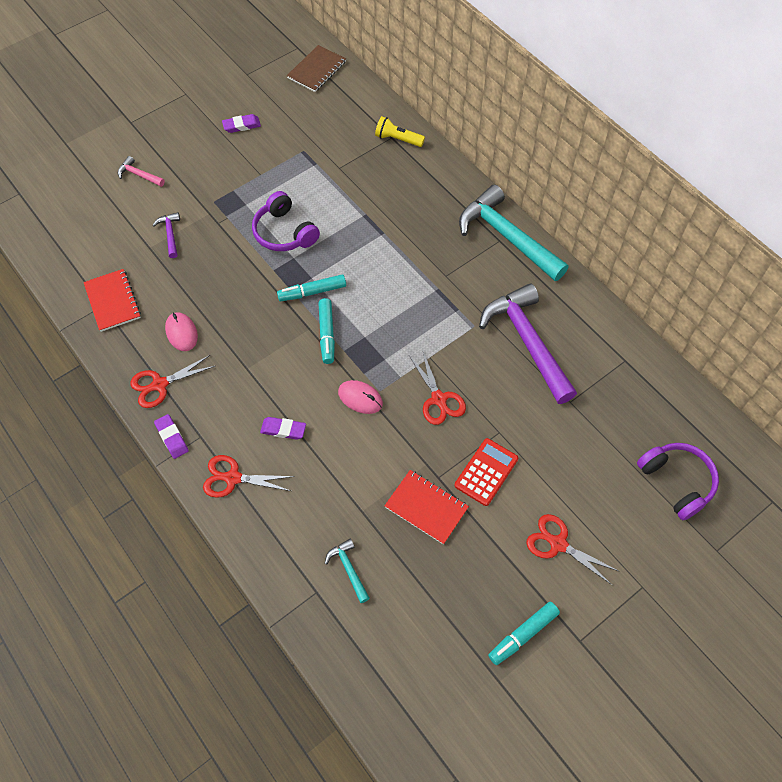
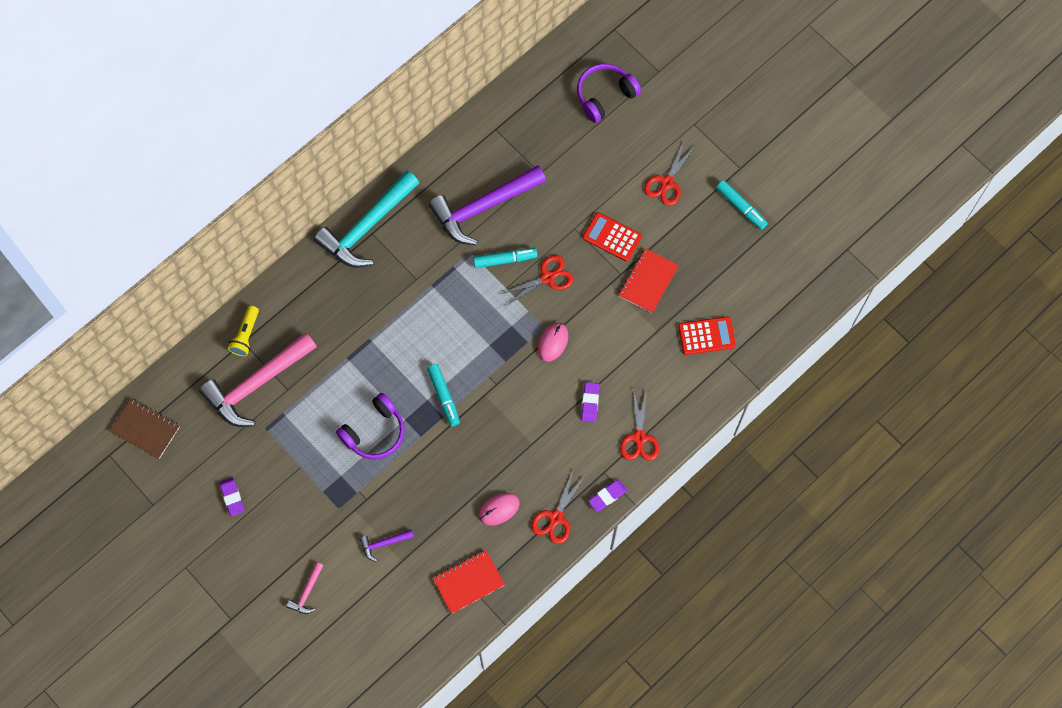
camera: 95 degrees left, 10 degrees up
red scissors [130,355,215,408] -> red scissors turned 60 degrees clockwise [531,471,585,544]
turquoise marker [318,298,335,364] -> turquoise marker moved to [473,248,537,268]
turquoise hammer [325,539,370,603] -> red calculator [678,316,736,355]
none -> pink hammer [199,332,317,427]

